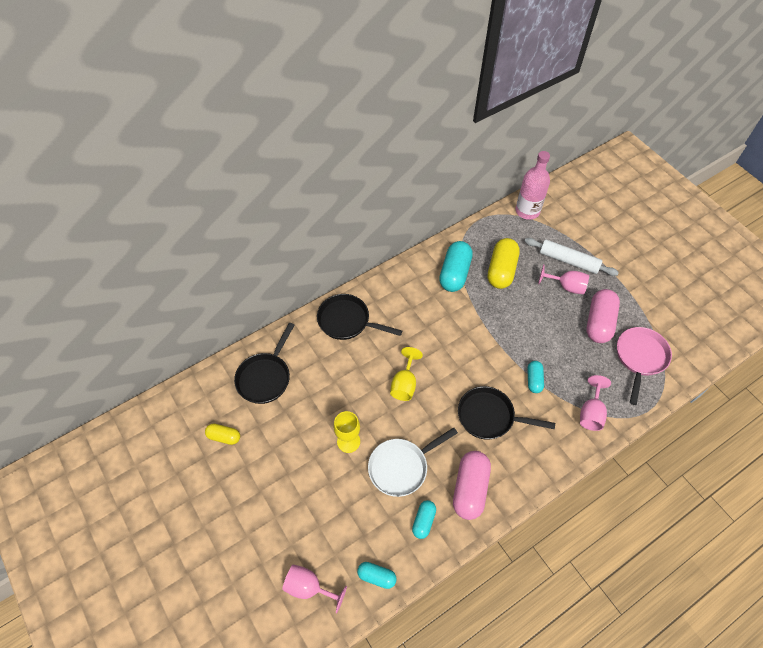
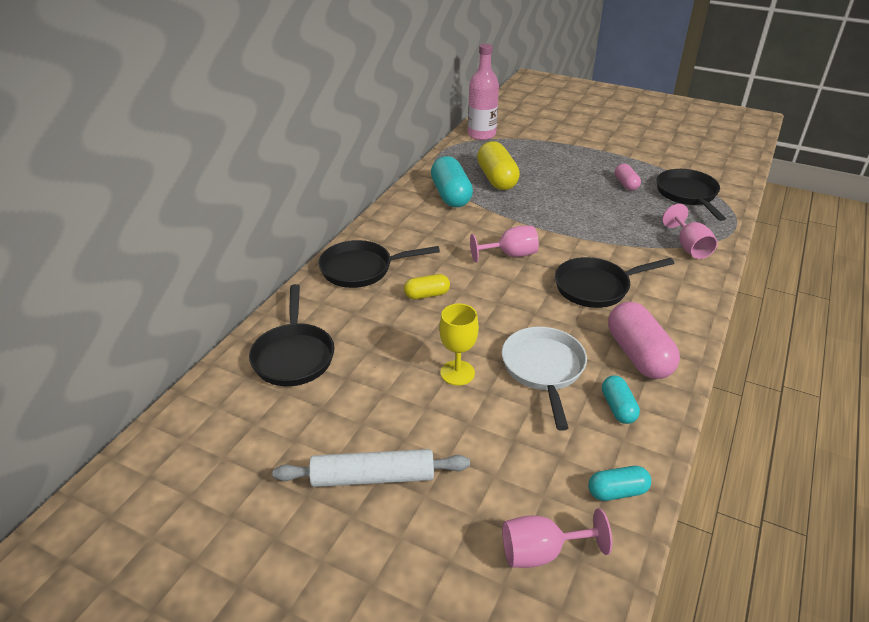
camera: 30 degrees left, 20 degrees down
yellow capsule [205,423,240,445] -> yellow capsule moved to [404,274,450,299]
white pan [368,427,458,497] -> white pan turned 150 degrees clockwise [502,327,587,431]
yellow goblet [390,347,423,401] -> none
white rolling pin [524,238,619,276] -> white rolling pin moved to [273,449,470,487]
turquoise capsule [528,361,544,393] -> none
pink goblet [538,264,589,294] -> pink goblet moved to [470,226,539,263]
pink capsule [586,289,620,343] -> pink capsule [615,164,641,191], size x0.55
pink pan [617,327,672,405] -> black pan [656,169,726,221]

